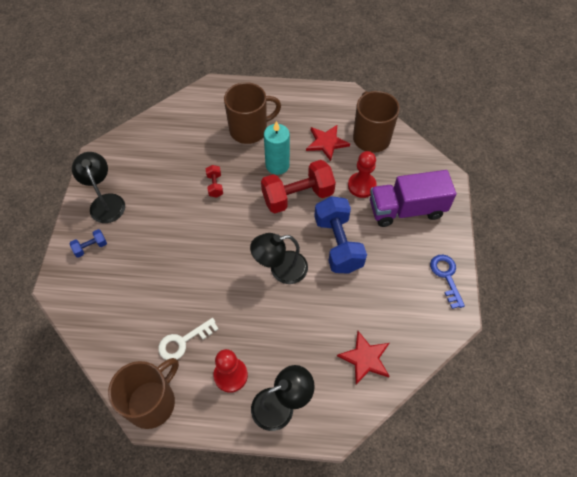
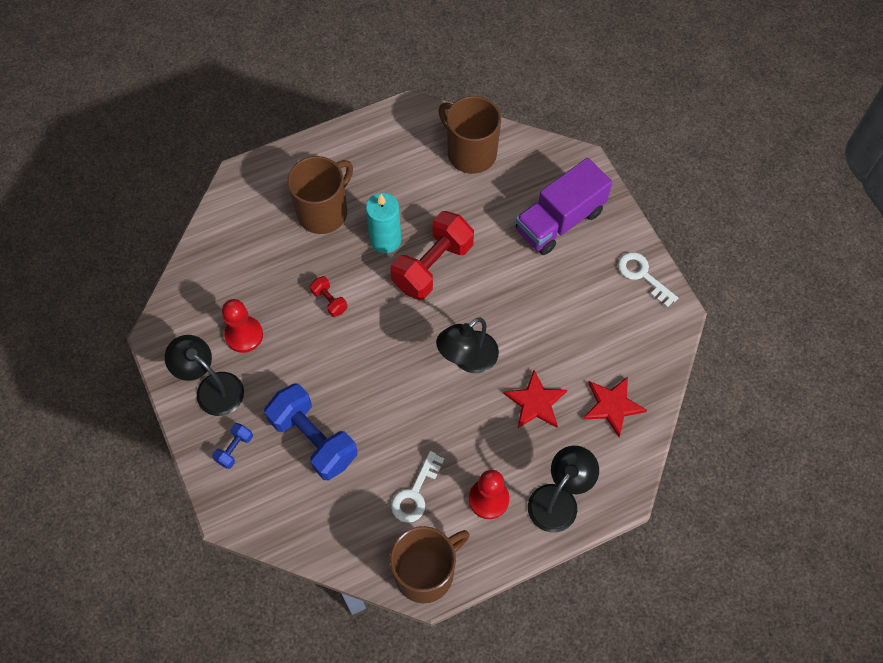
camera: 30 degrees left, 5 degrees up
brown mug [108,358,179,429] -> brown mug turned 45 degrees clockwise [390,526,470,603]
red star [306,125,350,161] -> red star moved to [503,370,567,429]
blue dumbbell [314,196,367,274] -> blue dumbbell moved to [264,384,358,480]
red pawn [348,151,377,198] -> red pawn moved to [222,299,263,353]
blue key [430,254,465,309] -> white key [618,252,678,307]

